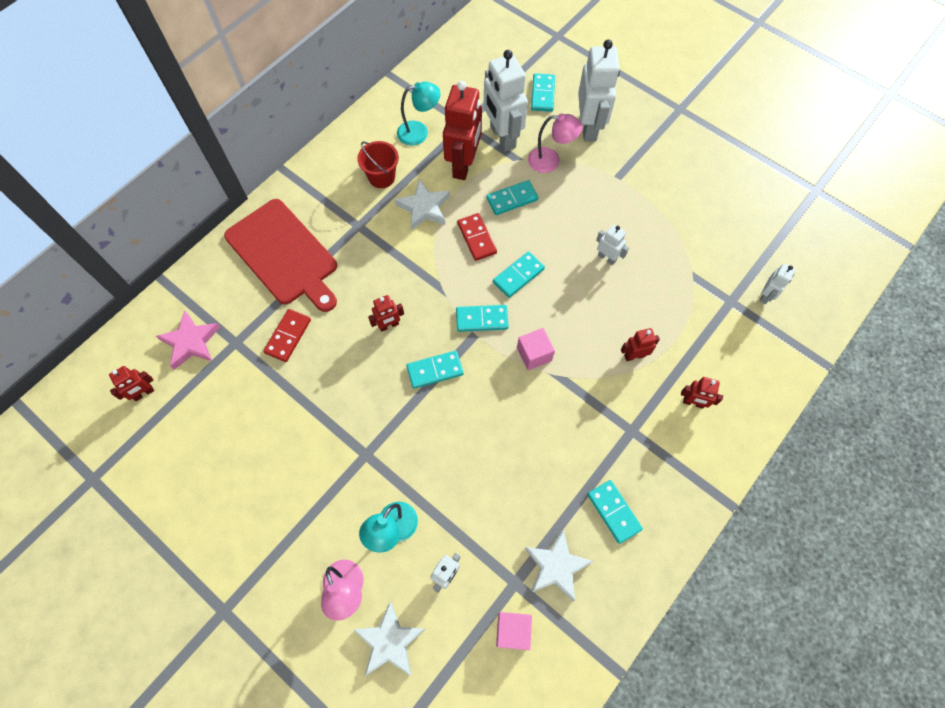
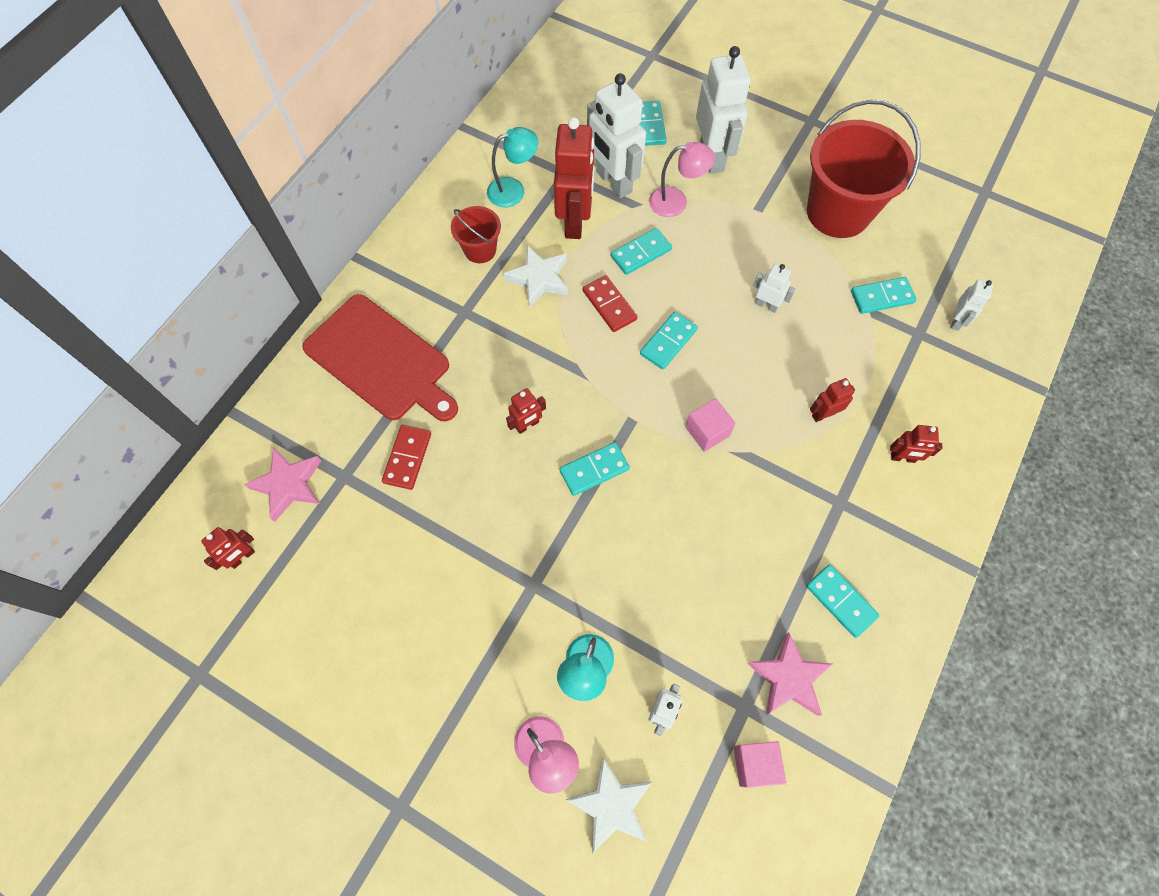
camera: 10 degrees left, 0 degrees up
turquoise domino [456,305,509,332] -> turquoise domino moved to [851,277,917,314]
white star [525,530,594,602] -> pink star [747,632,832,716]
none -> red bucket [807,99,921,238]

